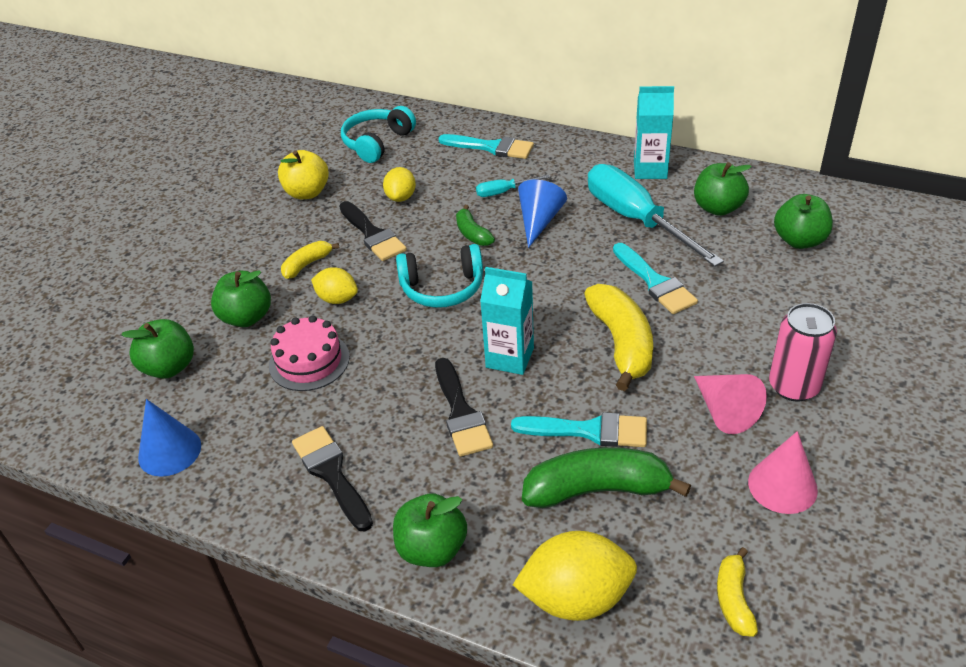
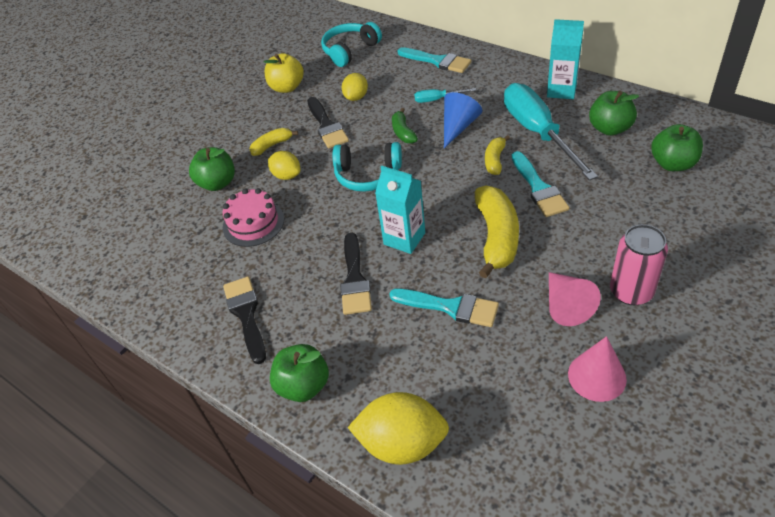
camera: 15 degrees right, 5 degrees up
green apple [121,319,194,379] -> none
blue cone [138,399,201,477] -> none
green banana [522,447,691,508] -> none
yellow banana [717,547,758,637] -> yellow banana moved to [485,135,510,175]

